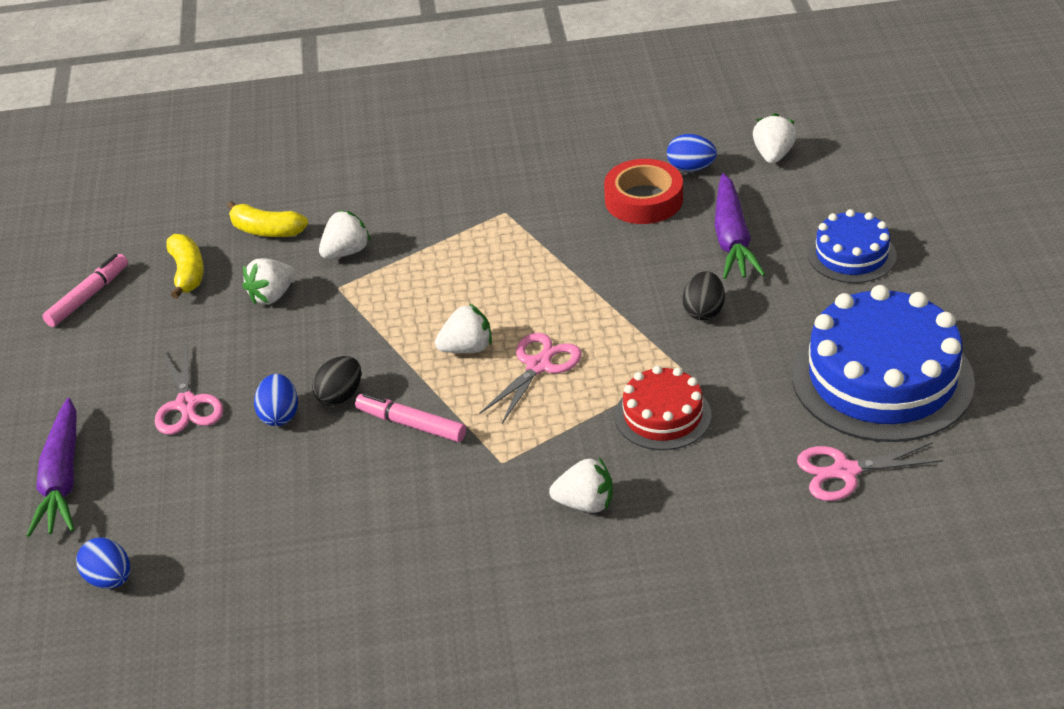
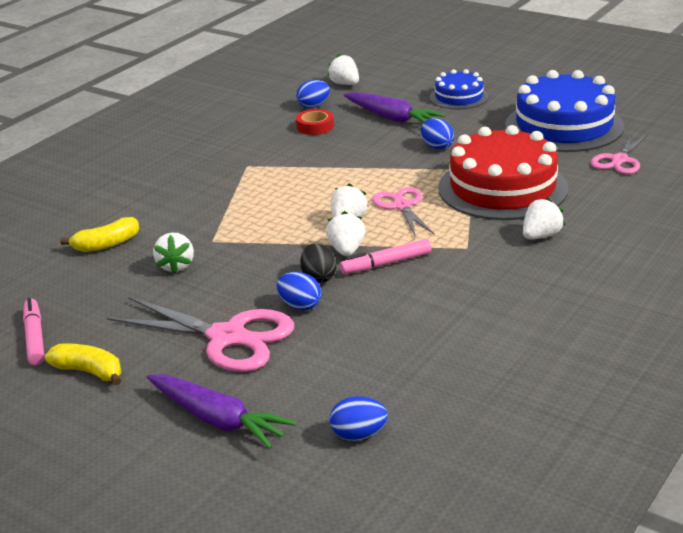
camera: 50 degrees left, 10 degrees down
pink scissors [155,343,223,435] -> pink scissors [107,297,294,372], size x1.67
yellow banana [167,234,204,299] -> yellow banana moved to [45,343,121,386]
white strawberry [319,210,371,259] -> white strawberry moved to [326,211,365,256]
red tape [604,159,683,224] -> red tape [296,109,334,135], size x0.66
red cake [615,366,711,450] -> red cake [438,125,568,220], size x1.88
black egg [683,271,725,320] -> blue egg [421,118,454,149]

